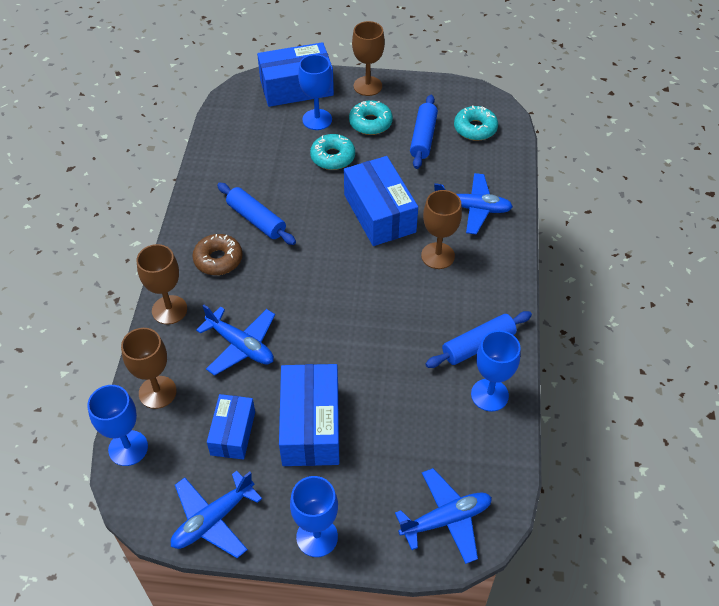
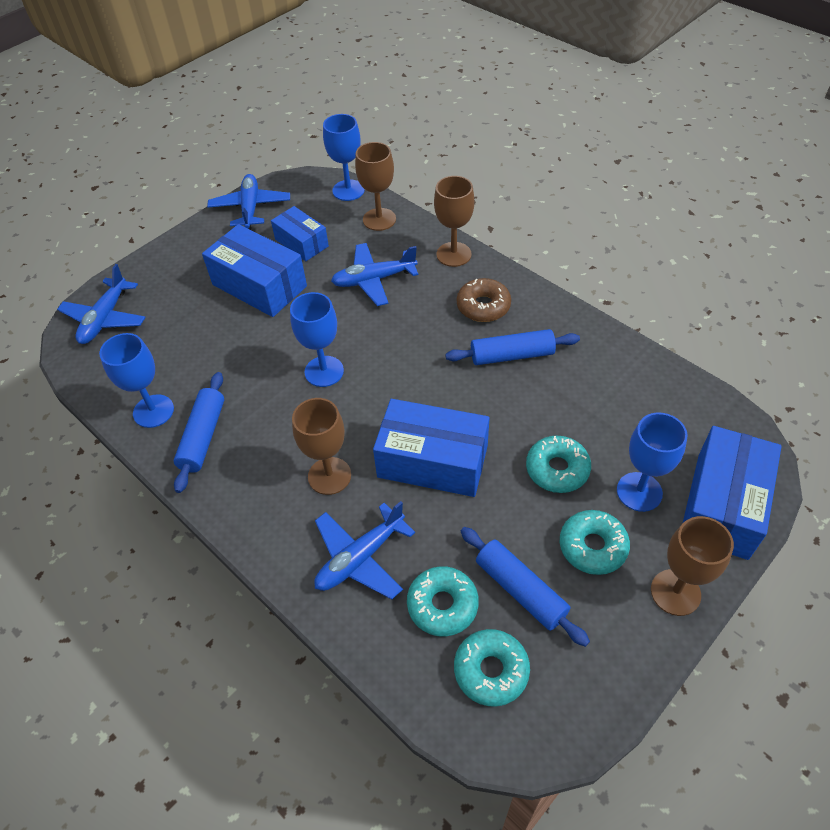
camera: 130 degrees right, 0 degrees up
blue goblet [290,476,338,557] -> blue goblet moved to [290,292,344,387]
none -> turquoise donut [407,566,479,637]

